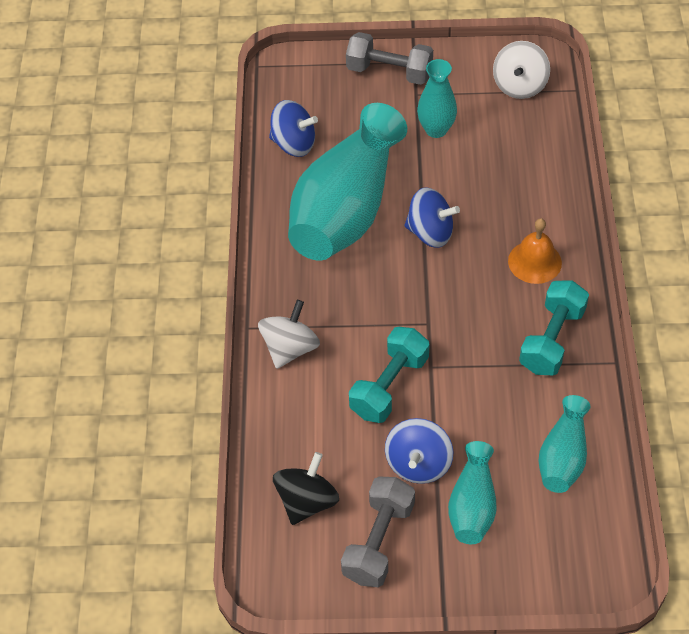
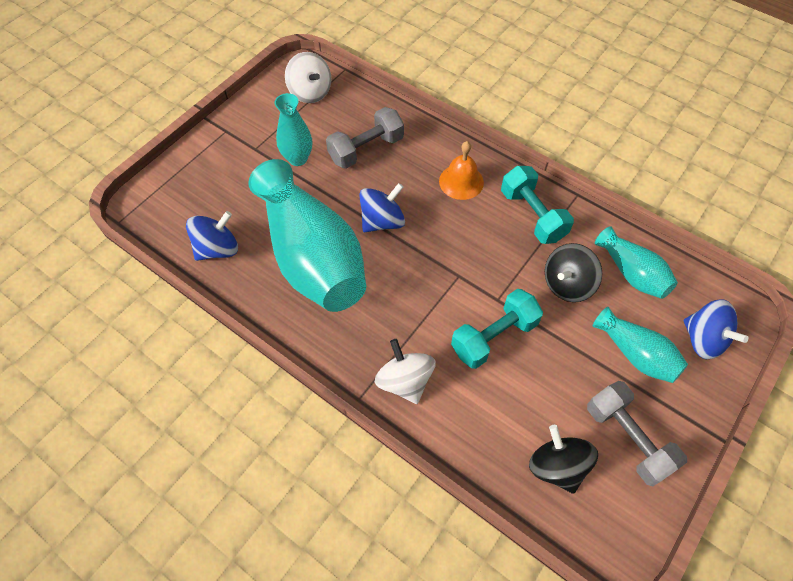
camera: 55 degrees left, 5 degrees up
grey dumbbell [346,32,433,85] -> grey dumbbell moved to [326,107,404,169]
turquoise dumbbell [349,327,430,423] -> turquoise dumbbell turned 75 degrees clockwise [451,289,543,369]
blue spinning top [385,418,453,484] -> blue spinning top moved to [684,299,748,359]
none -> black spinning top [545,243,602,302]

